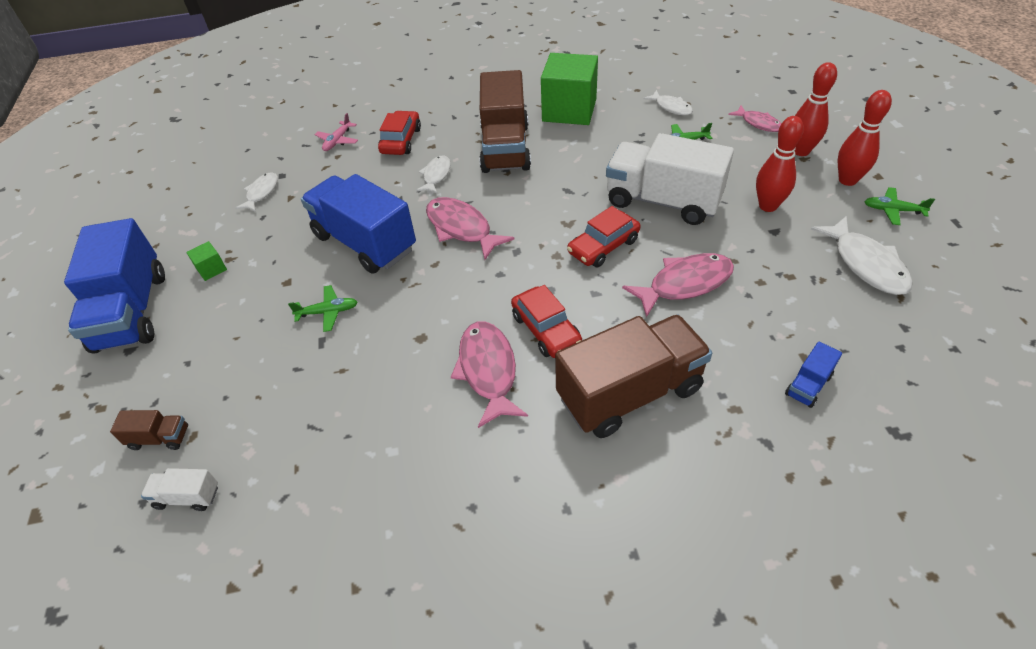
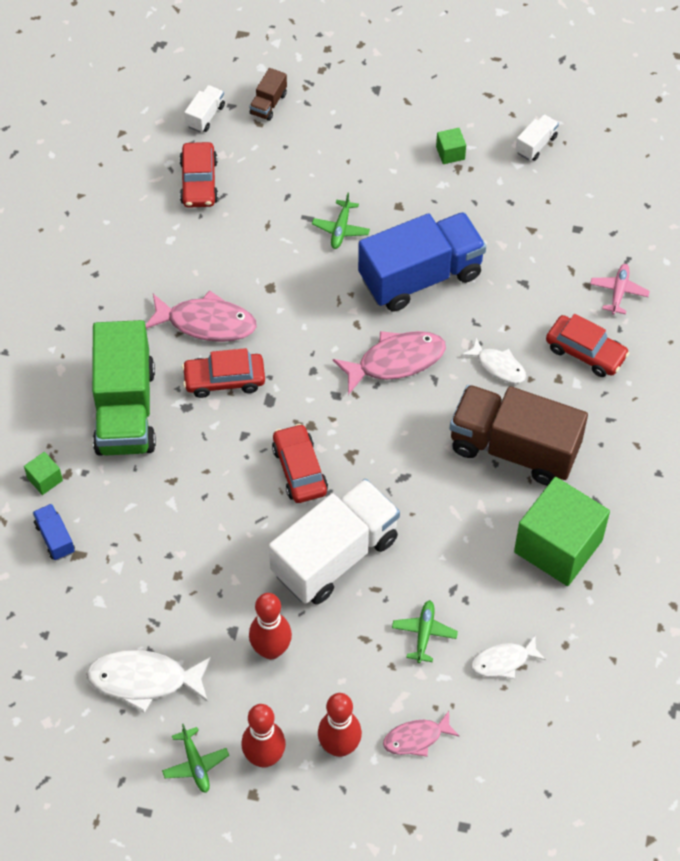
camera: 110 degrees right, 10 degrees up
blue truck [64,218,165,354] -> none
white fish [235,173,278,212] -> none
pink plane [315,113,358,151] -> pink plane turned 60 degrees clockwise [590,264,650,315]
brown truck [555,315,712,438] -> green truck [92,320,156,456]
pink fish [622,253,734,318] -> none
green plane [864,187,935,225] -> green plane turned 120 degrees clockwise [162,724,229,793]
none -> green cube [24,452,63,495]
none -> red car [179,142,218,208]
none -> white truck [515,114,559,161]

